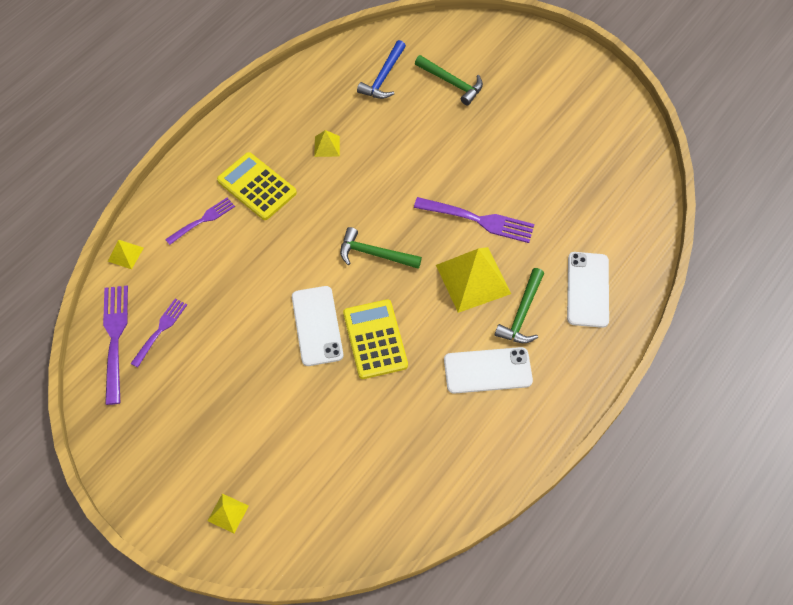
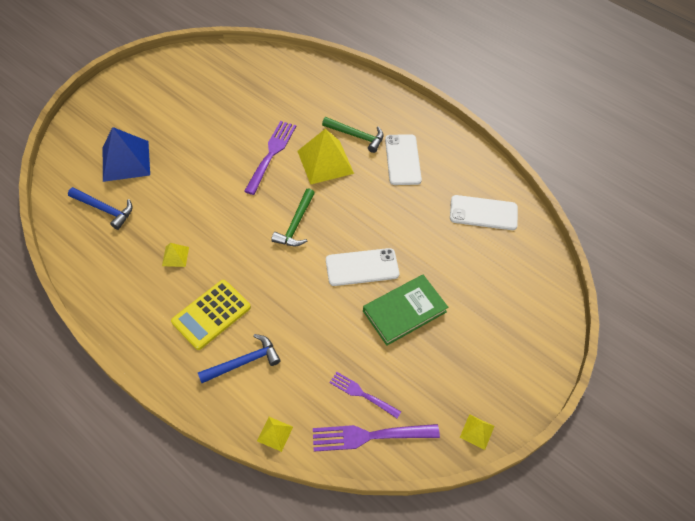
camera: 90 degrees left, 5 degrees down
purple fork [165,197,235,245] -> blue hammer [198,334,281,383]
yellow pyramid [208,493,249,533] -> yellow pyramid moved to [460,414,494,450]
yellow calculator [343,299,408,379] -> none
green hammer [415,55,483,105] -> blue pyramid [103,127,150,182]
white phone [567,252,609,328] -> white phone moved to [450,195,518,230]
none -> green book [363,275,448,346]

